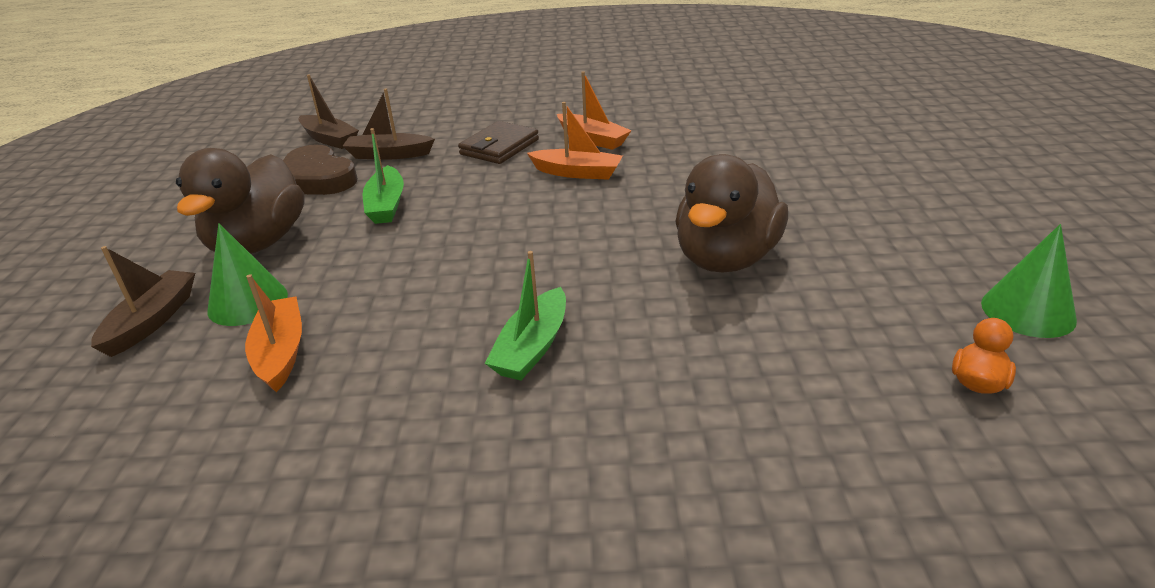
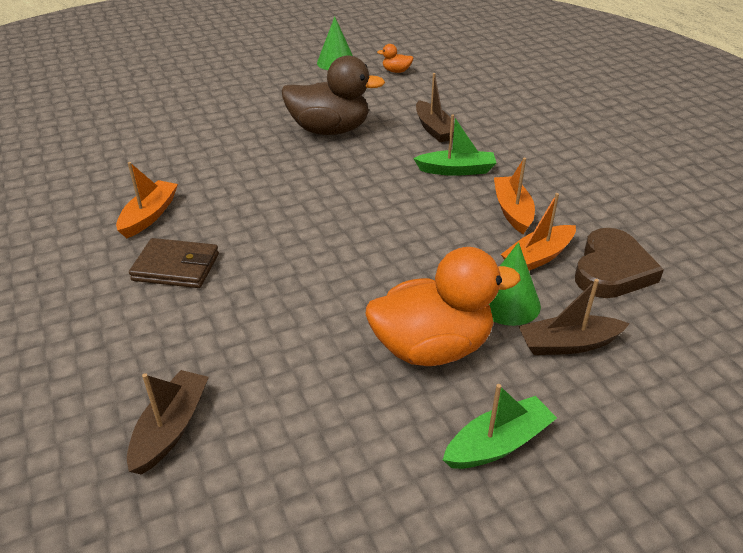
camera: 115 degrees left, 5 degrees up
brown duck [176,148,305,254] -> orange duck [366,247,520,366]
brown heart [283,144,358,195] -> brown heart moved to [575,228,664,298]
brown boat [343,89,435,160] -> brown boat moved to [416,73,454,142]
green boat [363,128,404,224] -> green boat moved to [443,384,557,469]
orange boat [527,102,623,180] -> orange boat moved to [494,158,535,234]

